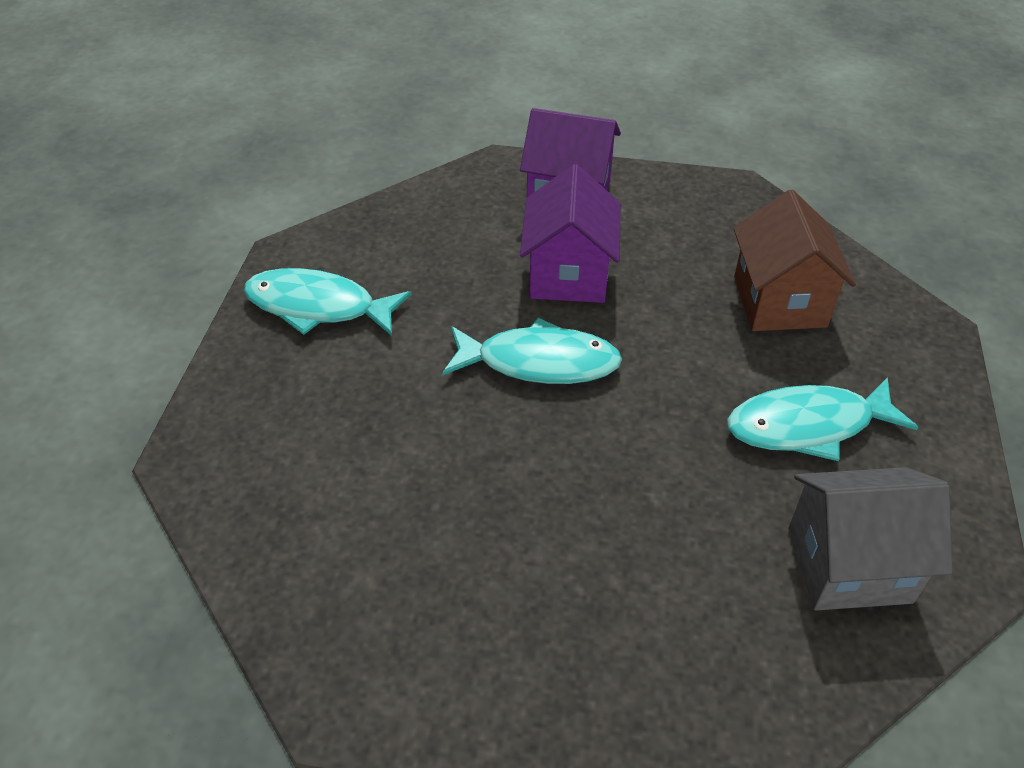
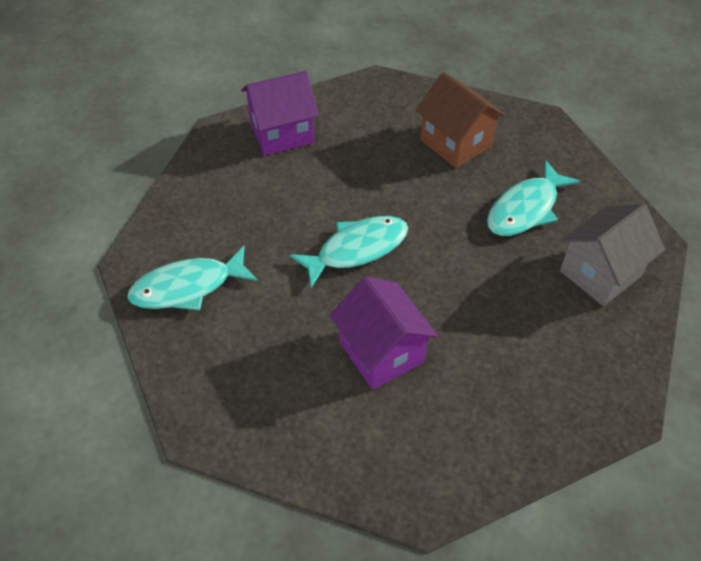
camera: 35 degrees left, 5 degrees up
purple house [520,164,620,303] -> purple house moved to [330,276,438,390]

